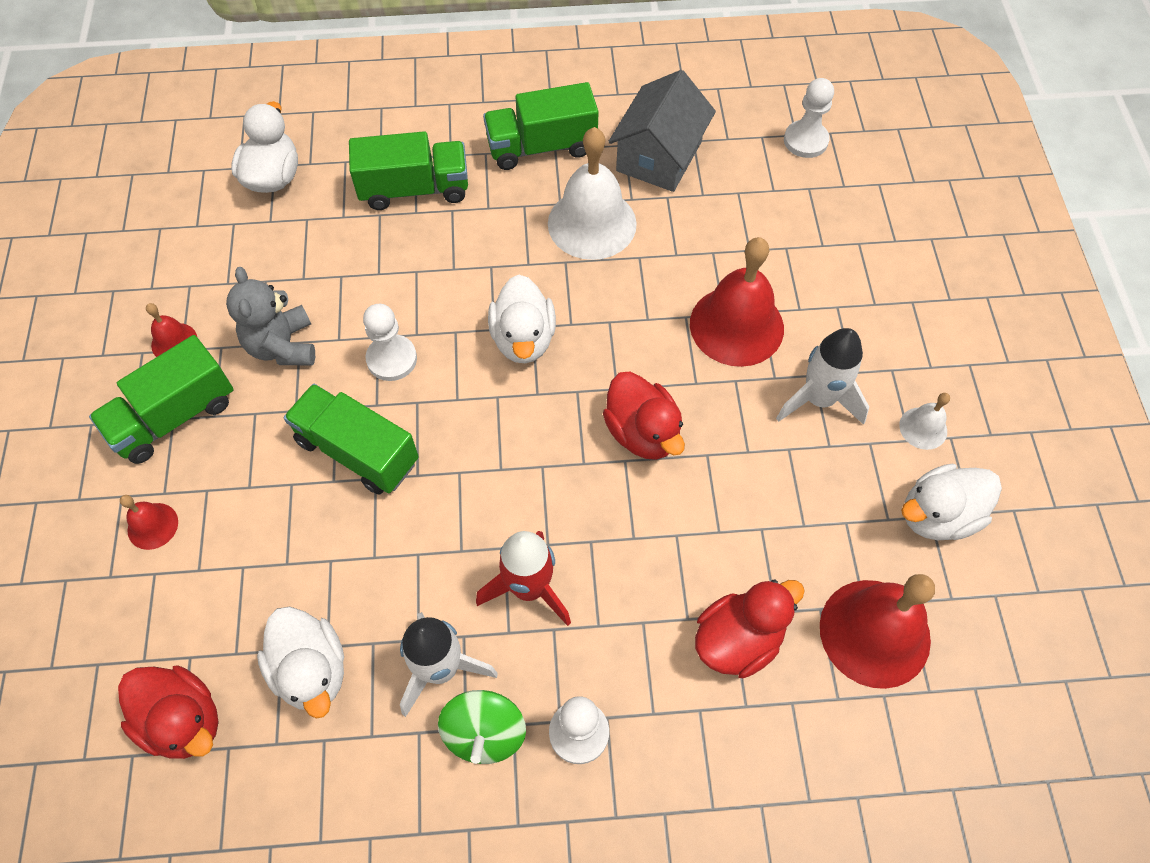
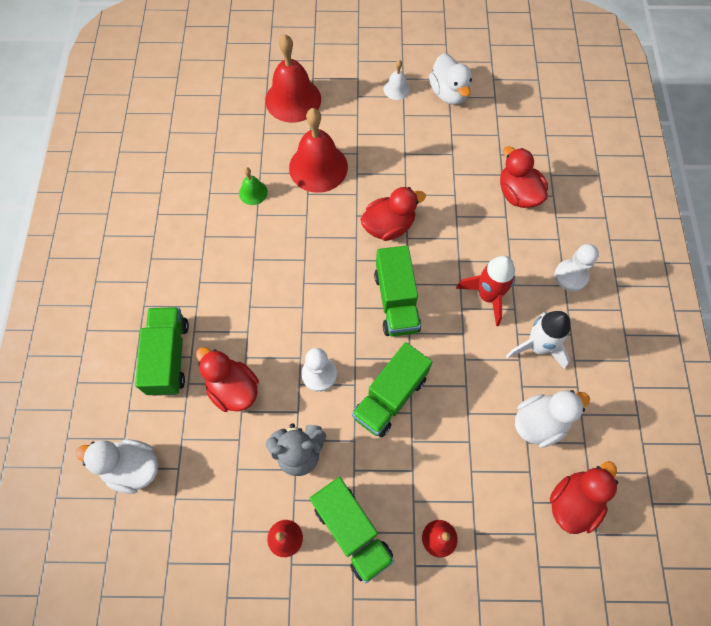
camera: 85 degrees left, 5 degrees up
green spinning top [438,690,526,764] -> none
green truck [483,82,599,170] -> green truck moved to [374,245,421,337]
white duck [488,275,556,363] -> none
white bell [548,127,637,260] -> none
grey house [608,70,716,192] -> none
white rocket [776,328,869,425] -> none
white pawn [784,78,834,158] -> none
red bell [820,574,935,689] -> red bell moved to [265,34,321,123]
none -> red duck [196,347,259,412]
none -> green bell [239,167,268,205]

